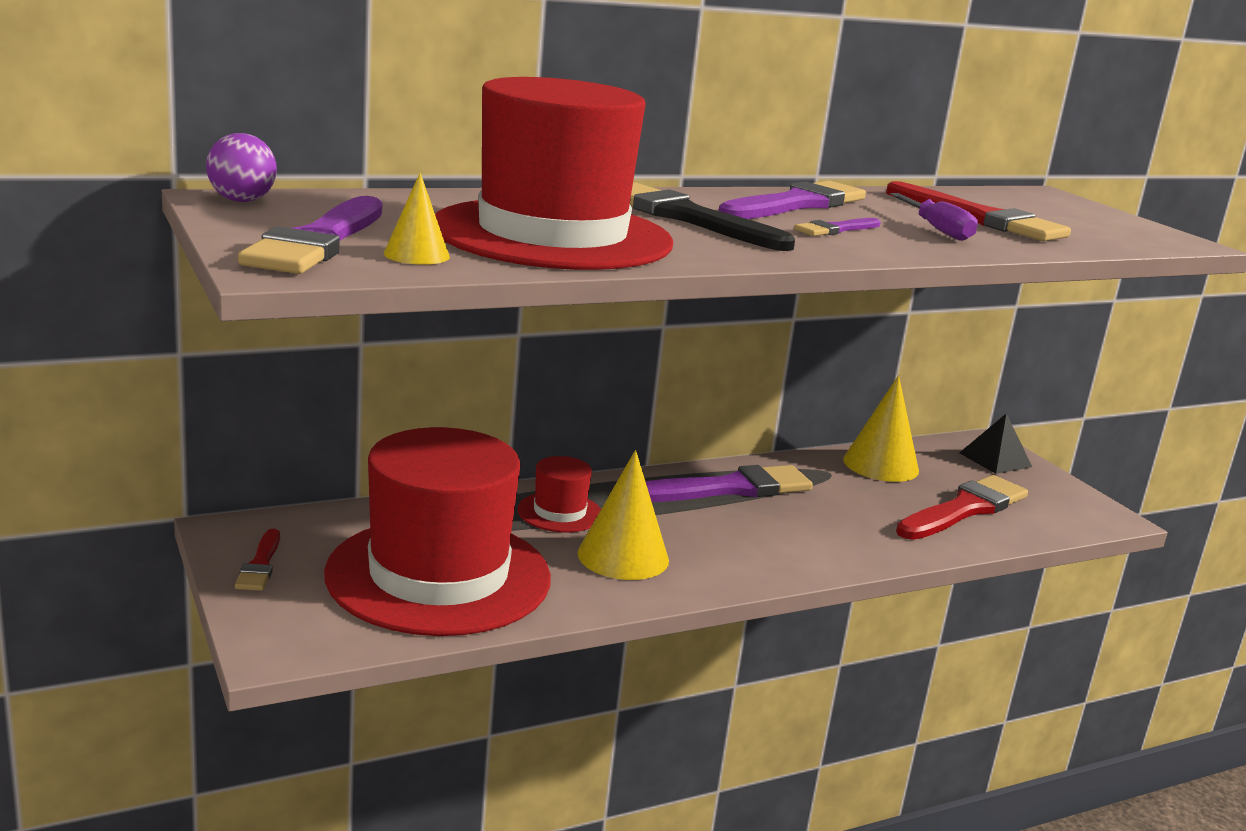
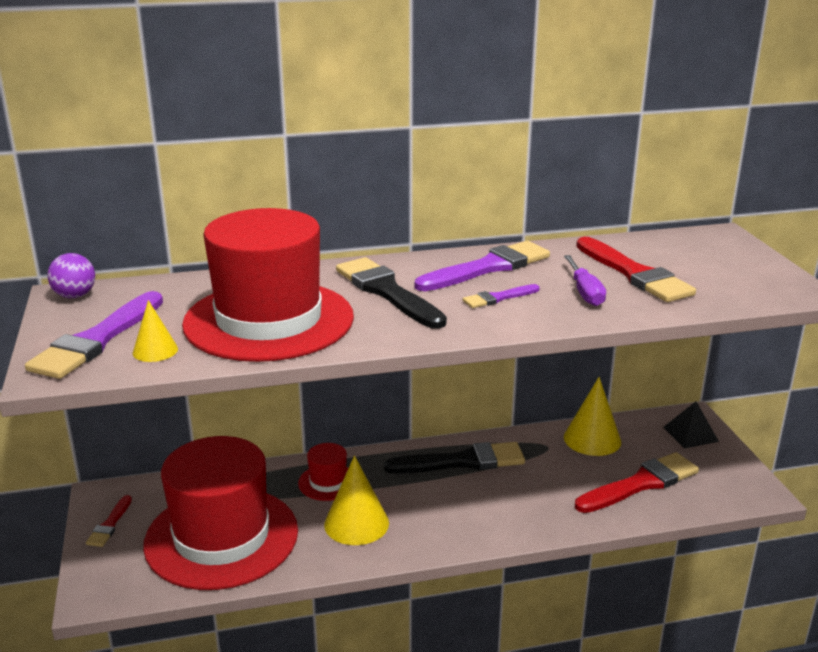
camera: 15 degrees right, 5 degrees up
purple brush [645,465,813,502] -> black brush [384,442,525,474]

